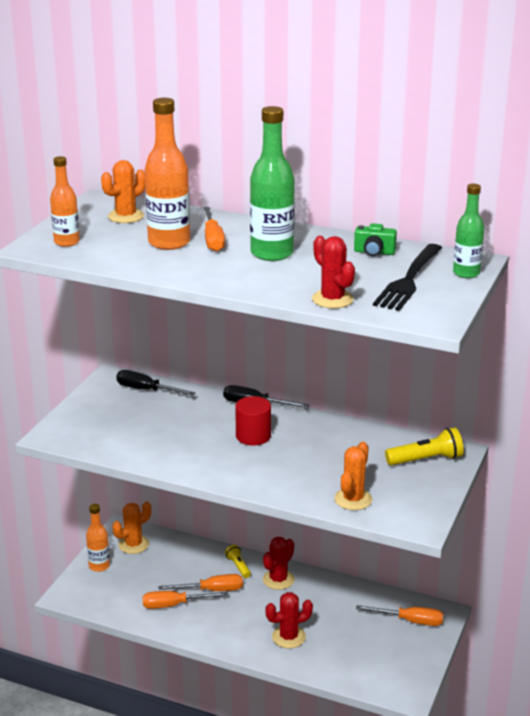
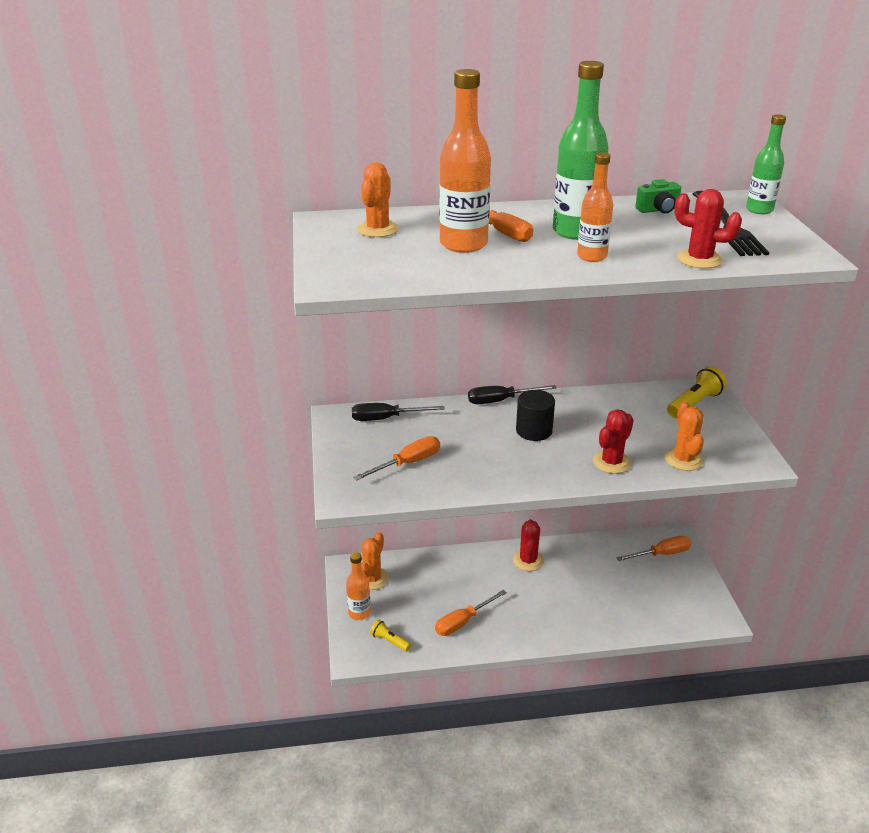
camera: 30 degrees left, 5 degrees up
orange bottle [50,156,80,247] -> orange bottle moved to [577,152,613,262]
orange screwdriver [158,574,243,591] -> orange screwdriver moved to [353,436,440,481]
yellow flashlight [225,545,251,578] -> yellow flashlight moved to [370,620,411,651]
red cylinder [235,396,271,445] -> black cylinder [516,390,555,441]
red cactus [265,592,313,648] -> red cactus moved to [593,409,634,474]

